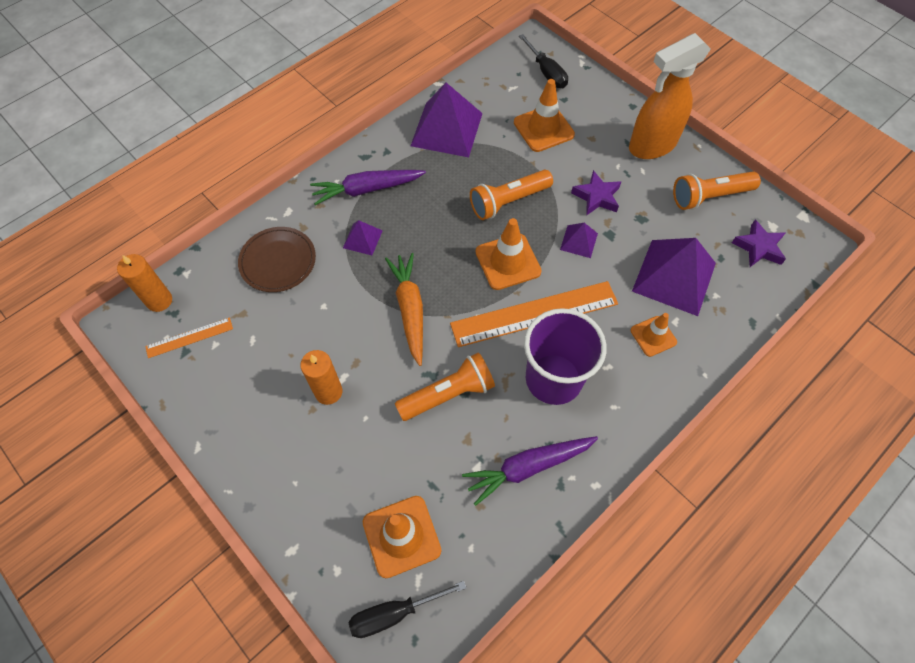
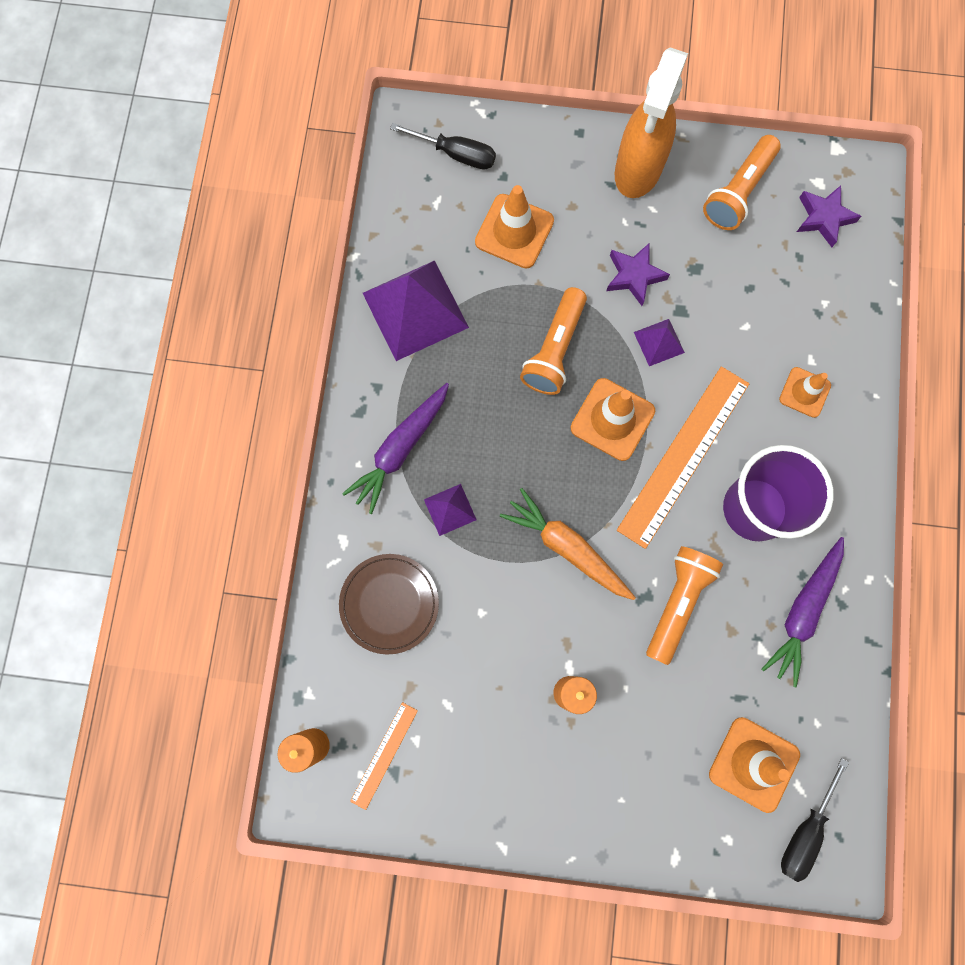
camera: 40 degrees left, 15 degrees up
purple pyramid [632,238,716,316] -> none

